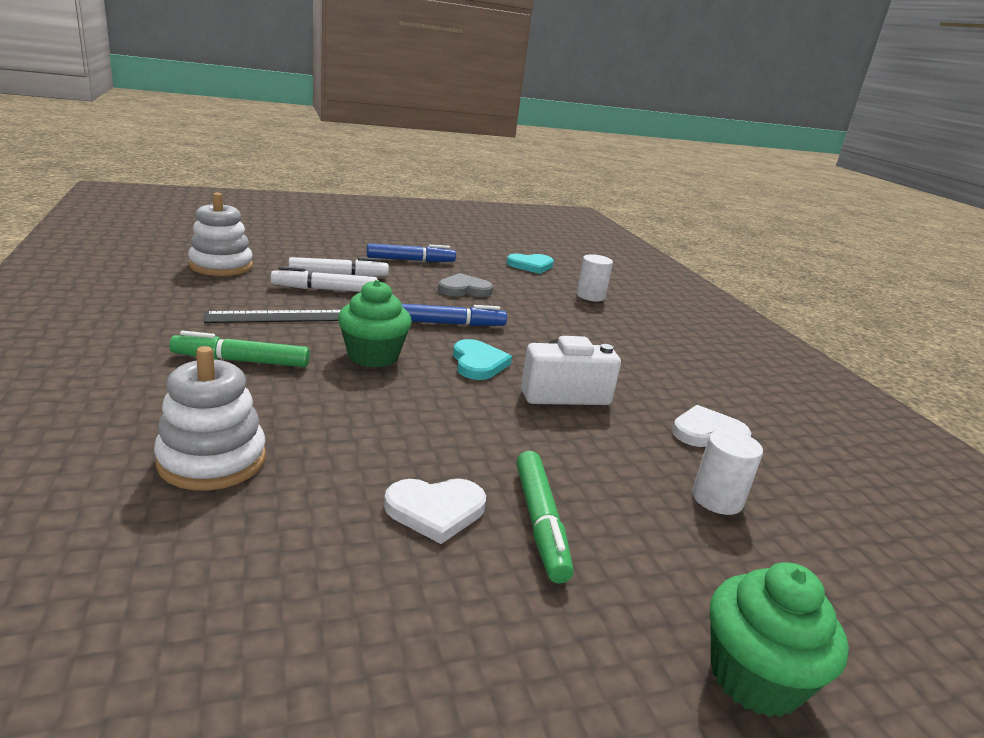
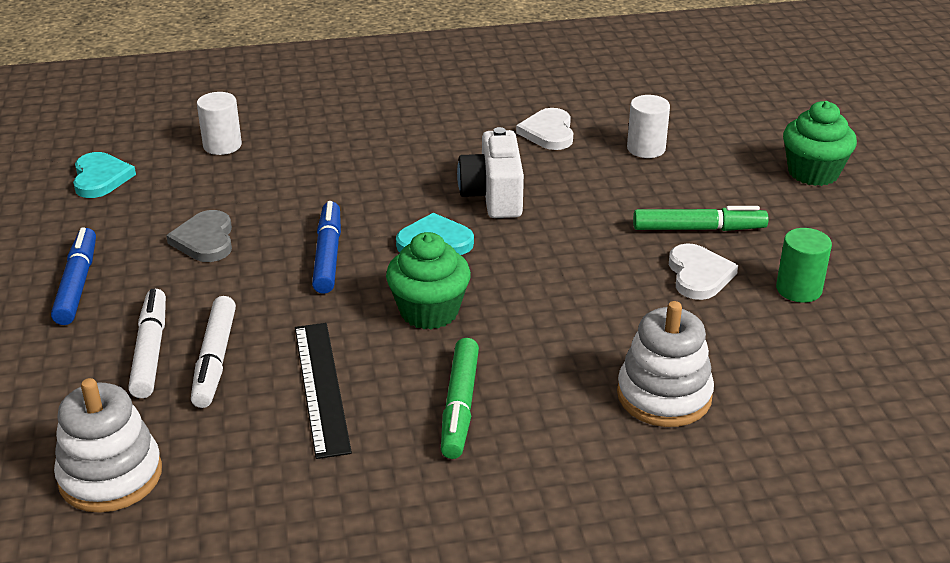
camera: 80 degrees left, 10 degrees up
none -> green cylinder [776,228,832,303]

